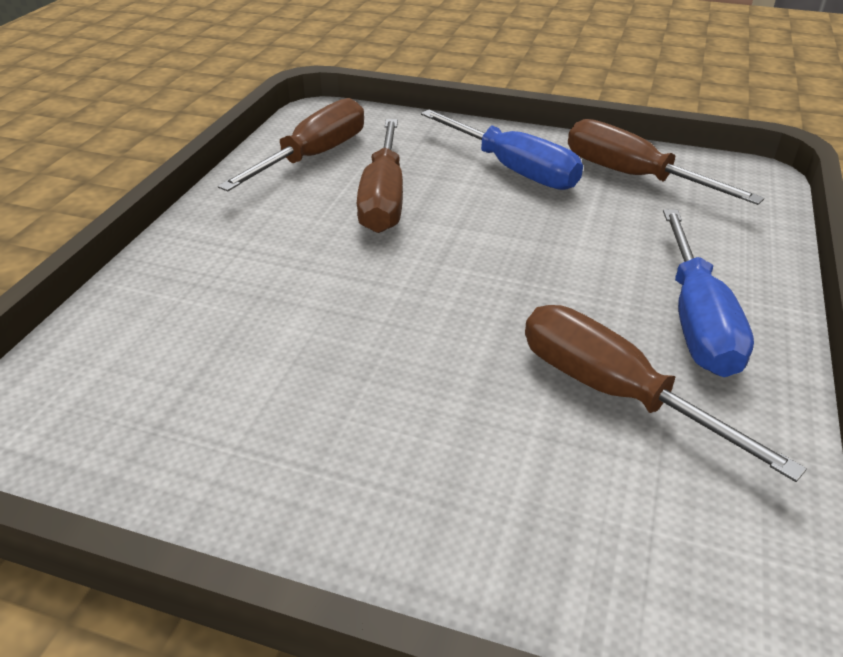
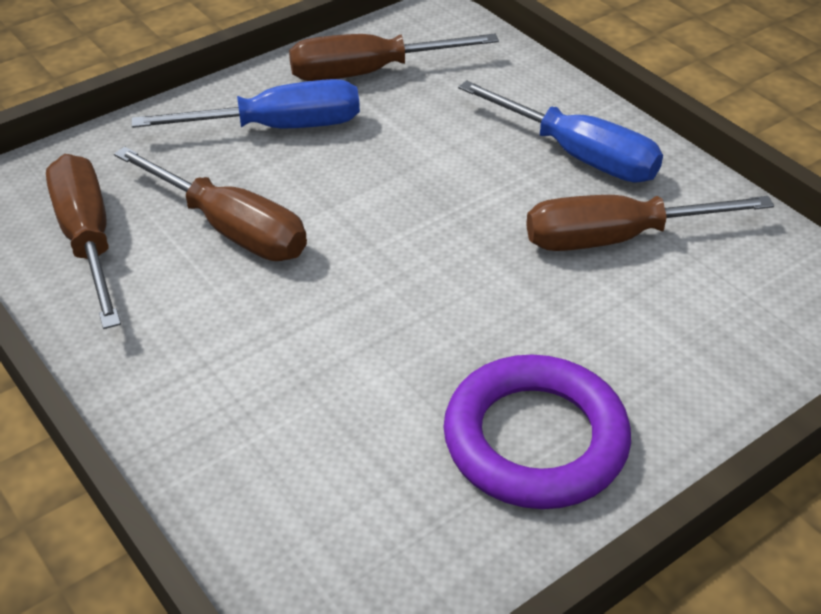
camera: 55 degrees left, 5 degrees up
none -> purple ring [444,354,631,509]

